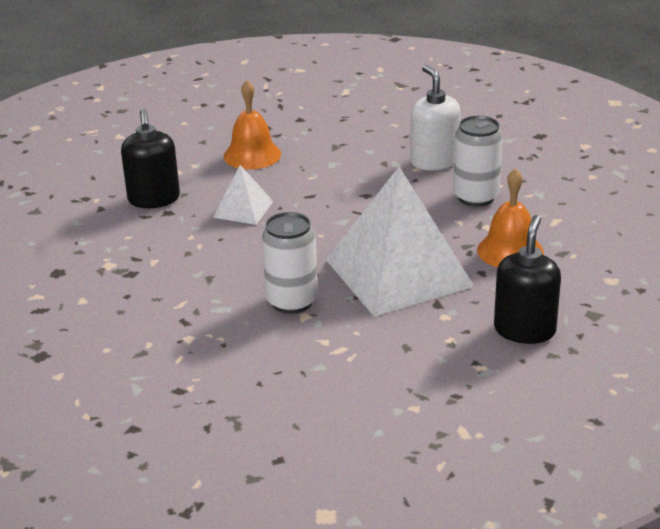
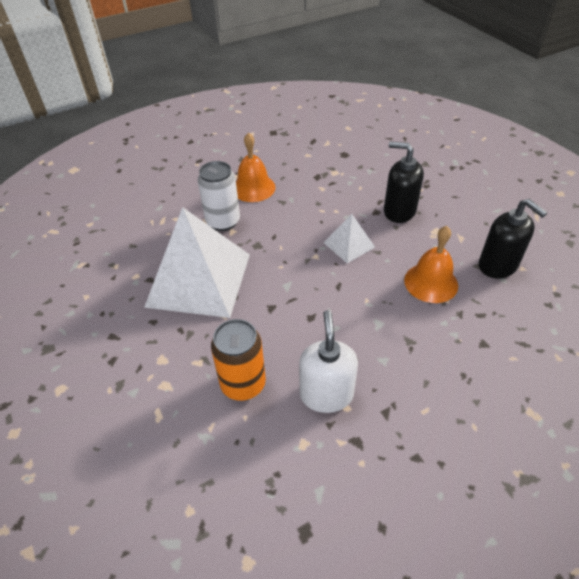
camera: 125 degrees right, 15 degrees up
white soap dispenser [410,65,461,170] -> white soap dispenser turned 105 degrees counterclockwise [299,310,358,413]
white can [453,115,503,207] -> orange can [211,319,266,401]
orange bell [477,168,544,268] -> orange bell moved to [236,132,276,202]
black soap dispenser [494,215,561,344] -> black soap dispenser moved to [479,199,548,279]

